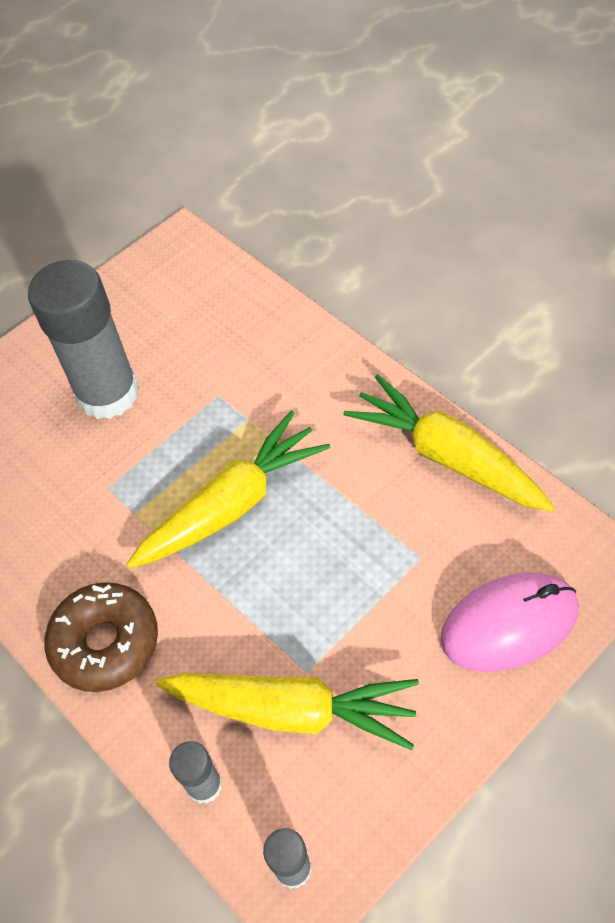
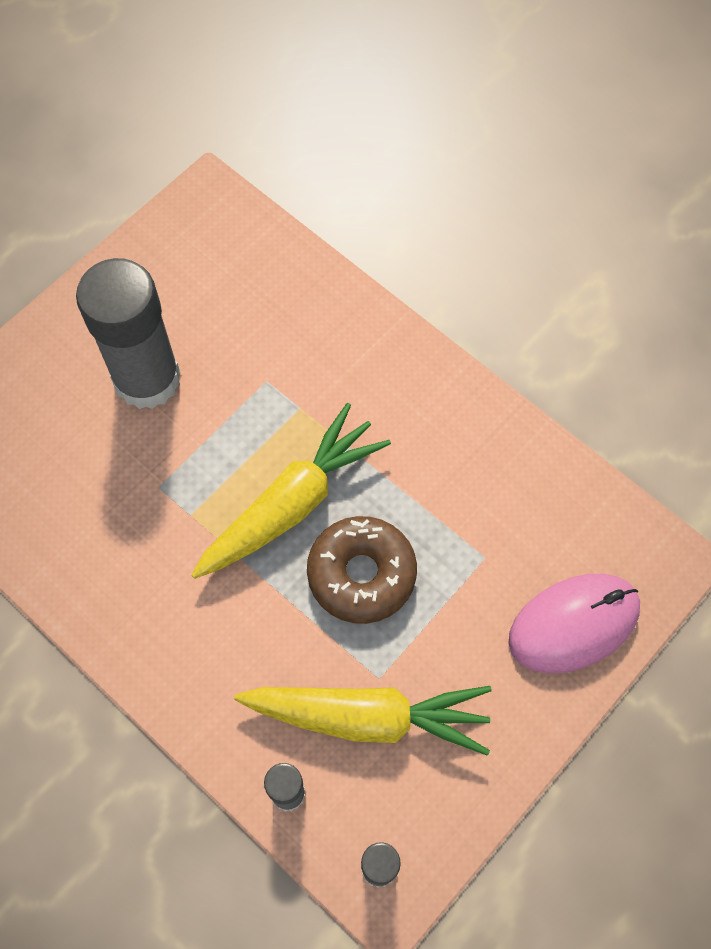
camera: 10 degrees left, 10 degrees up
brown donut [44,582,158,692] -> brown donut moved to [307,516,417,624]
yellow carrot [343,374,555,512] -> none

